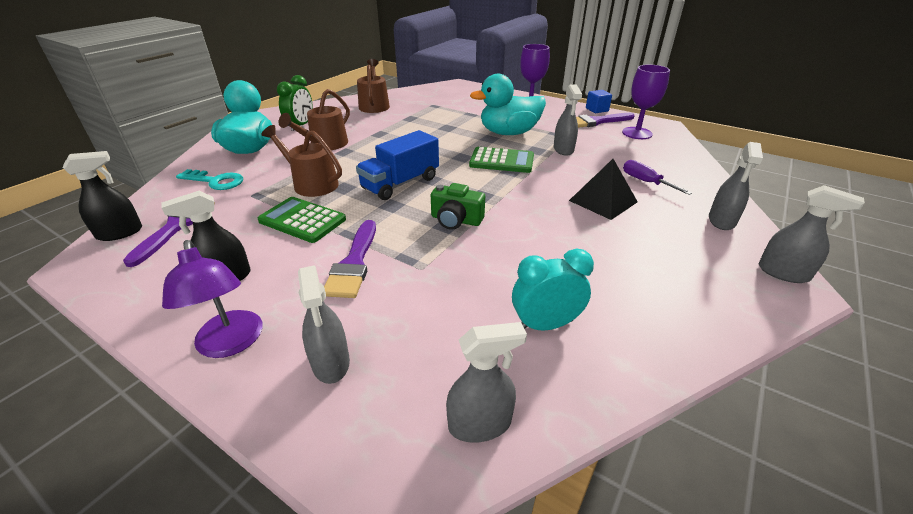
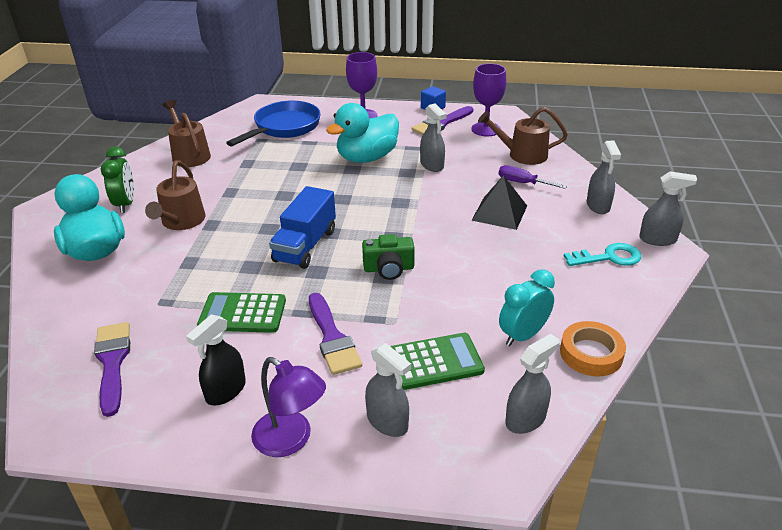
camera: 25 degrees left, 0 degrees up
black spray bottle [63,151,142,241] -> none
turquoise key [176,169,243,190] -> turquoise key moved to [564,243,641,266]
brown watering can [261,125,342,197] -> brown watering can moved to [478,107,568,165]
green calculator [469,147,534,173] -> green calculator moved to [390,333,485,390]
none -> blue pan [226,101,321,147]
none -> orange tape [560,321,626,377]

